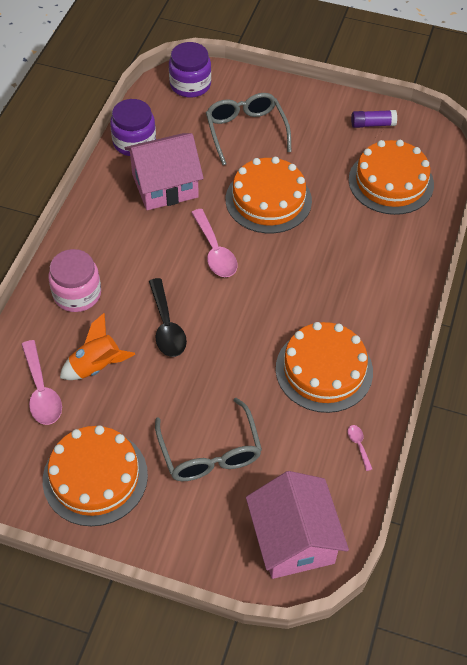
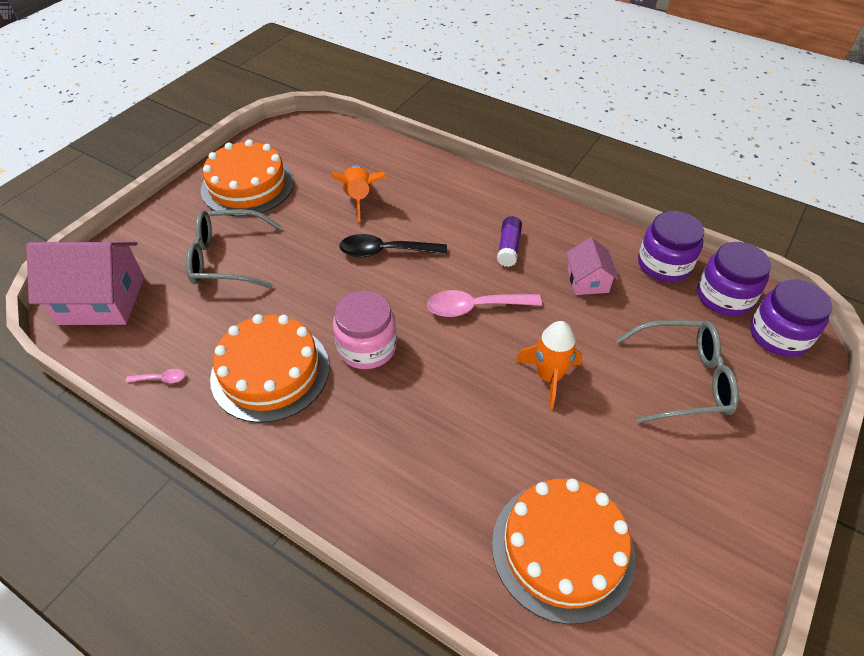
camera: 105 degrees right, 5 degrees down
pink spoon [21,340,62,425] -> none
pink jar [48,249,101,312] -> pink jar moved to [333,291,397,369]
pink house [125,133,204,210] -> pink house [566,237,619,295], size x0.54
orange cake [226,157,312,233] -> orange rocket [516,321,582,409]
purple glue stick [351,110,397,128] -> purple glue stick moved to [497,216,522,267]
none -> purple jar [697,242,771,316]

